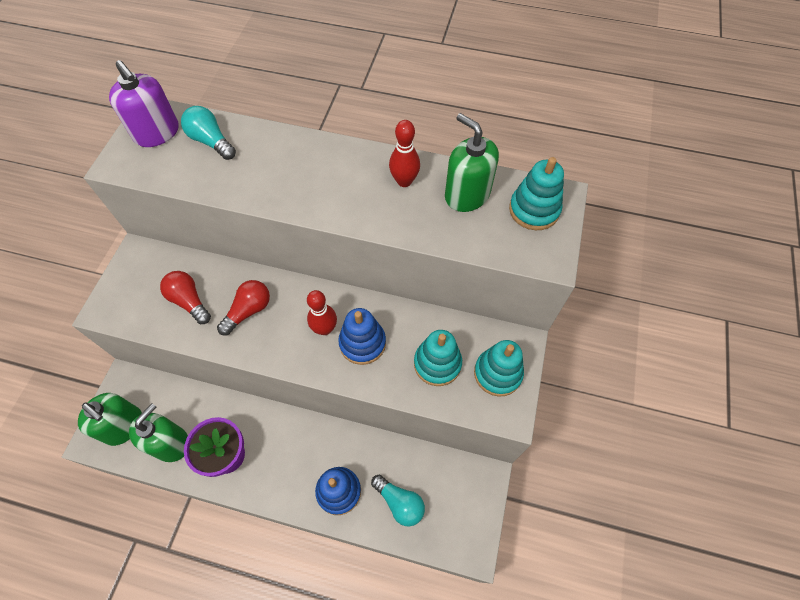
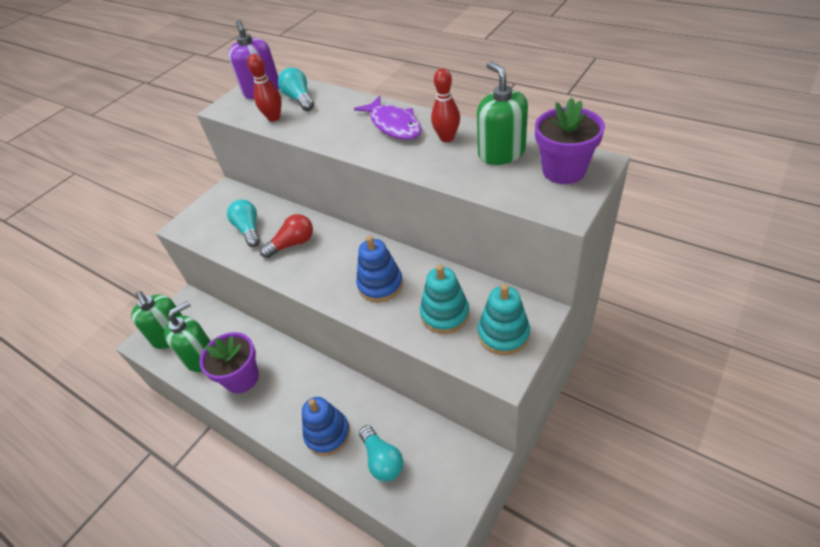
camera: 25 degrees right, 15 degrees down
red light bulb [160,271,211,324] -> turquoise light bulb [227,199,260,247]
red bowling pin [307,290,337,335] -> red bowling pin moved to [247,54,282,121]
turquoise stacking toy [509,157,564,230] -> purple flower pot [535,98,605,184]
none -> purple fish [354,96,422,140]

